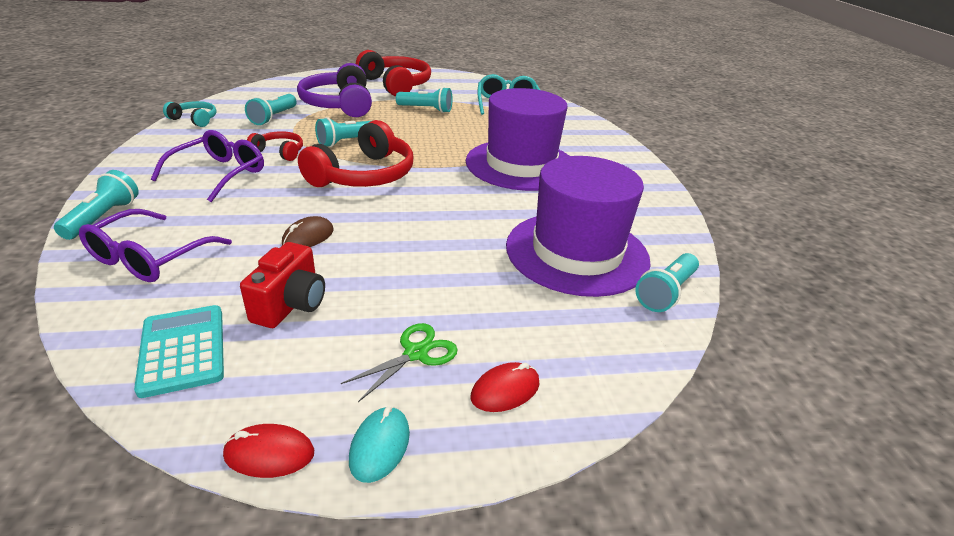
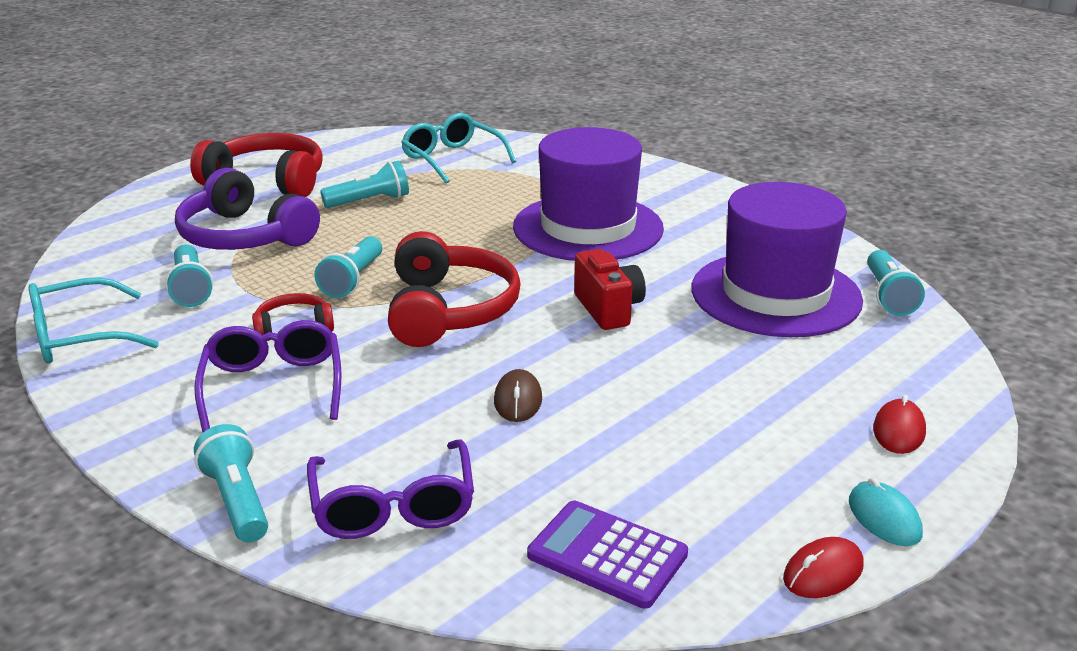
camera: 35 degrees left, 5 degrees down
turquoise calculator [134,305,224,398] -> purple calculator [527,501,688,609]
turquoise headphones [163,101,216,127] -> turquoise glasses [29,277,159,364]
red camera [240,242,325,328] -> red camera moved to [574,249,646,330]
green scissors [341,323,458,402] -> none

